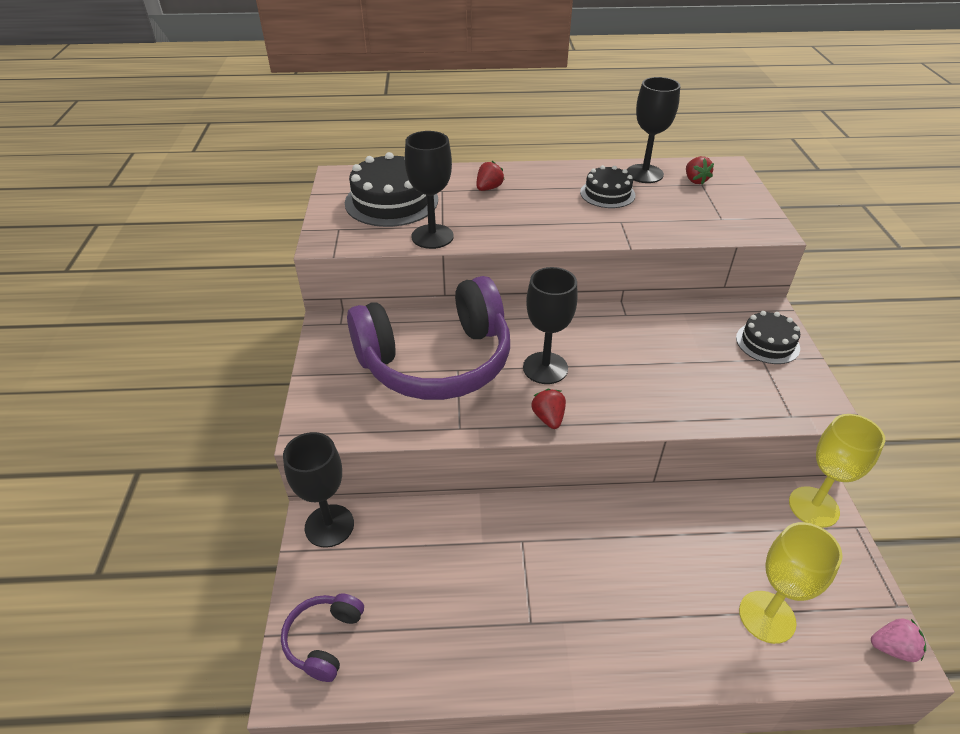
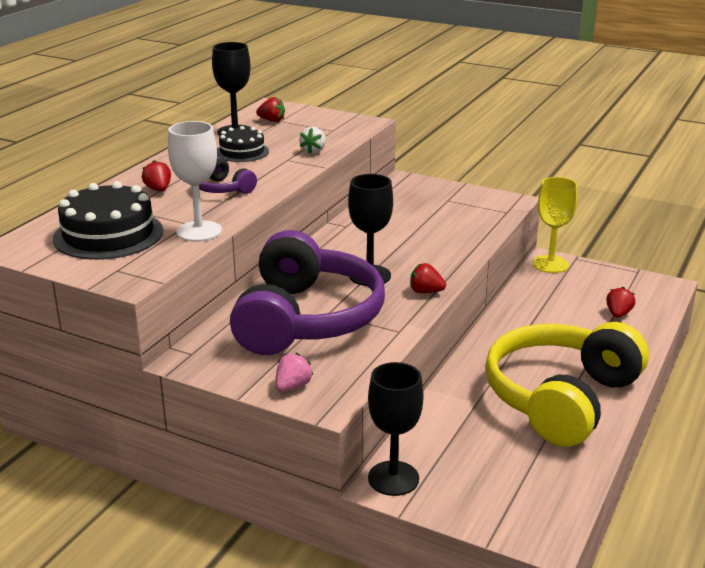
camera: 60 degrees left, 15 degrees down
purple headphones [281,593,364,682] -> purple headphones moved to [199,157,257,194]
black goblet [405,131,454,249] -> white goblet [168,121,222,242]
black cake [736,311,800,364] -> none
yellow goblet [739,522,843,644] -> red strawberry [606,287,635,318]
pink strawberry [871,619,926,662] -> pink strawberry moved to [275,353,313,392]
none -> white strawberry [299,127,326,154]
none -> yellow headphones [485,322,649,447]

